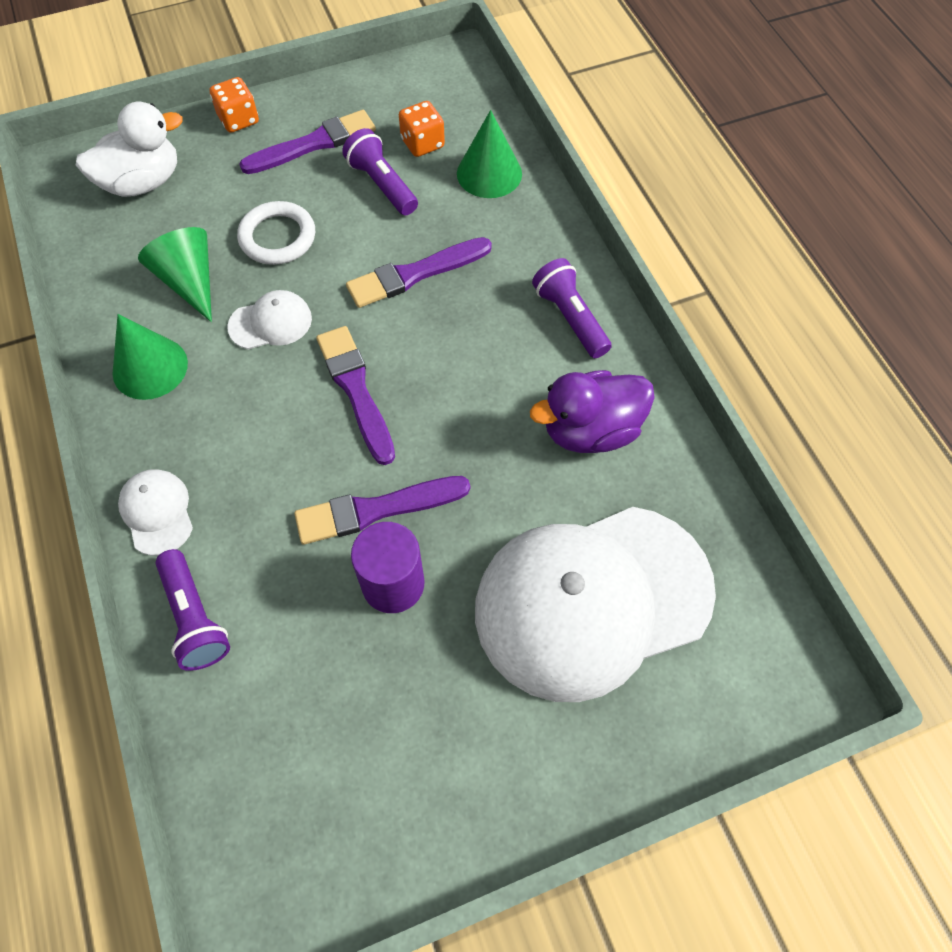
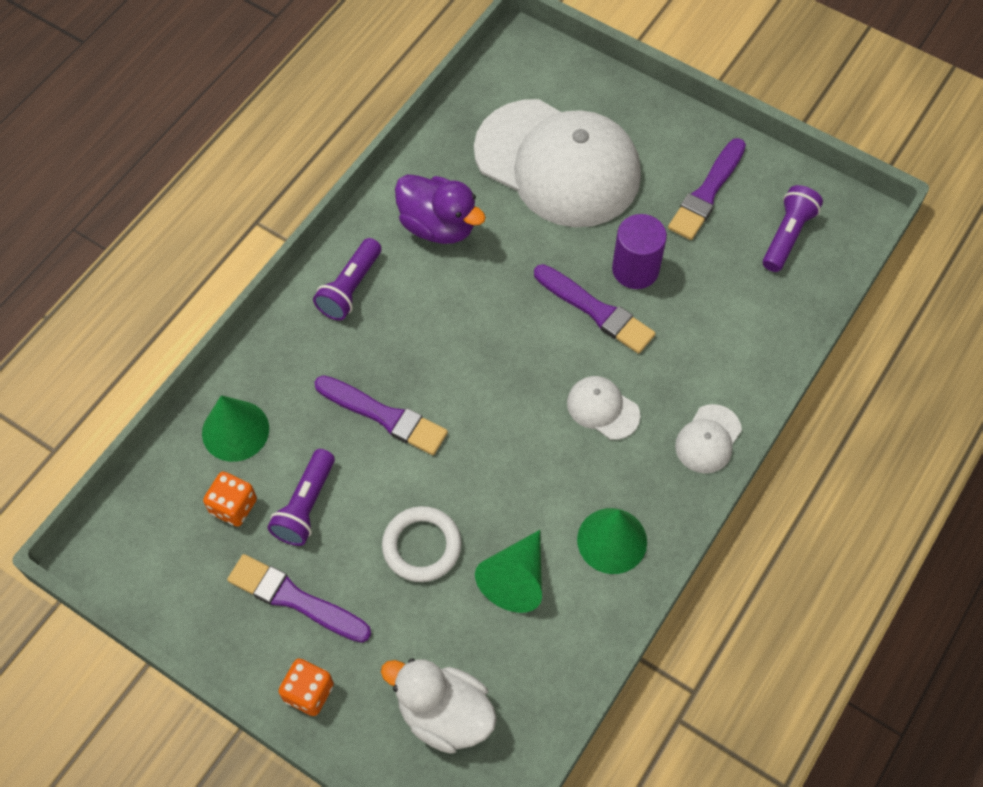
camera: 125 degrees left, 0 degrees up
purple flashlight [156,549,230,671] -> purple flashlight moved to [763,185,823,272]
white cap [227,290,312,349] -> white cap moved to [567,376,640,440]
purple brush [316,326,395,465] -> purple brush moved to [668,138,746,240]

